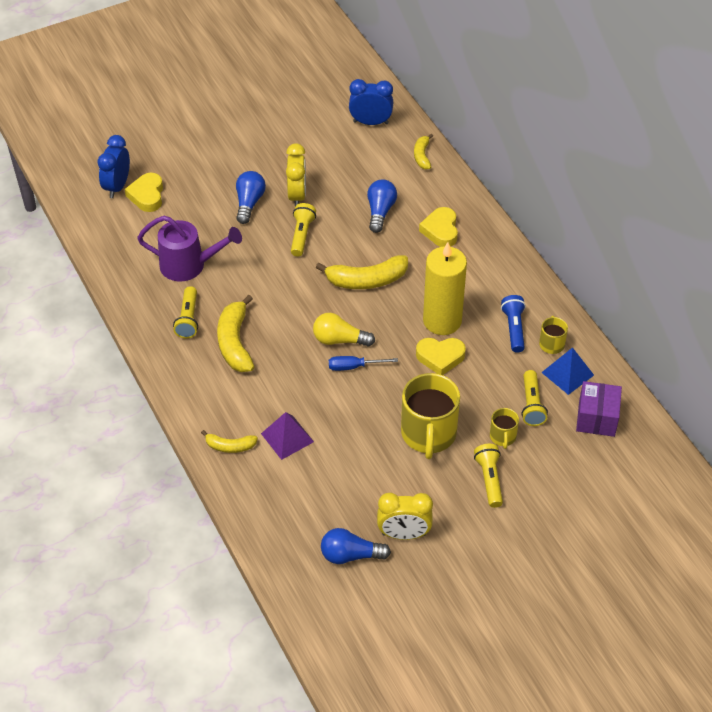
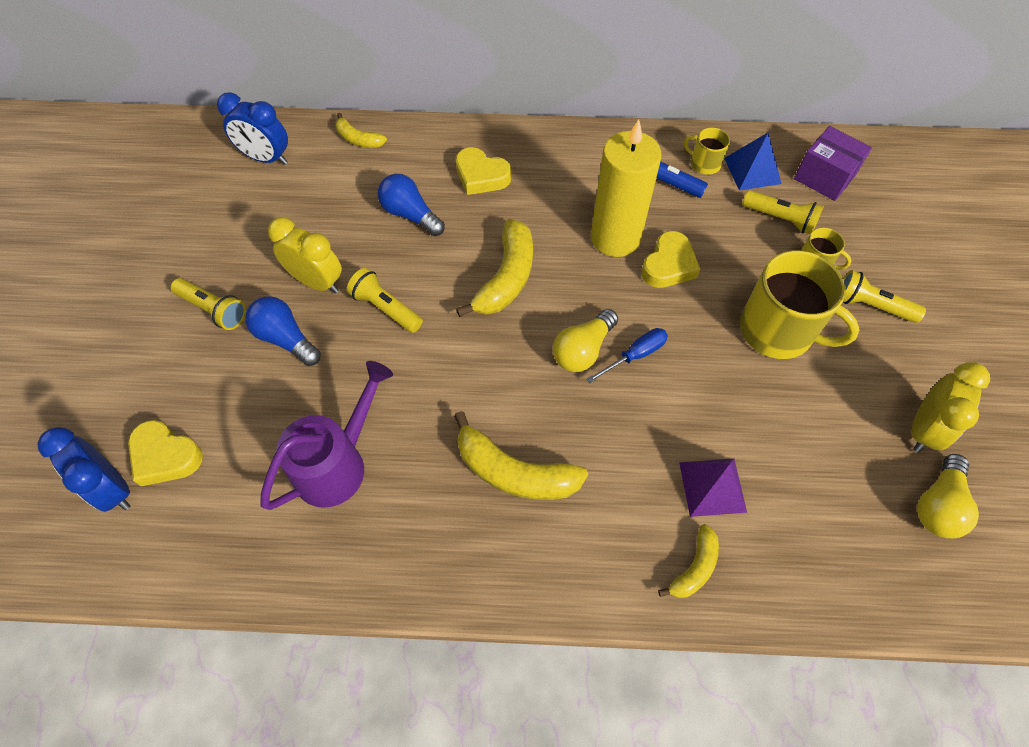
camera: 60 degrees left, 10 degrees up
yellow flashlight [173,286,198,339] -> yellow flashlight moved to [171,278,246,330]
blue light bulb [321,528,391,564] -> yellow light bulb [917,454,979,538]
blue screwdriver [329,356,398,371] -> blue screwdriver turned 150 degrees counterclockwise [586,328,668,383]
blue clock [349,79,393,125] -> blue clock turned 105 degrees counterclockwise [217,92,288,165]

